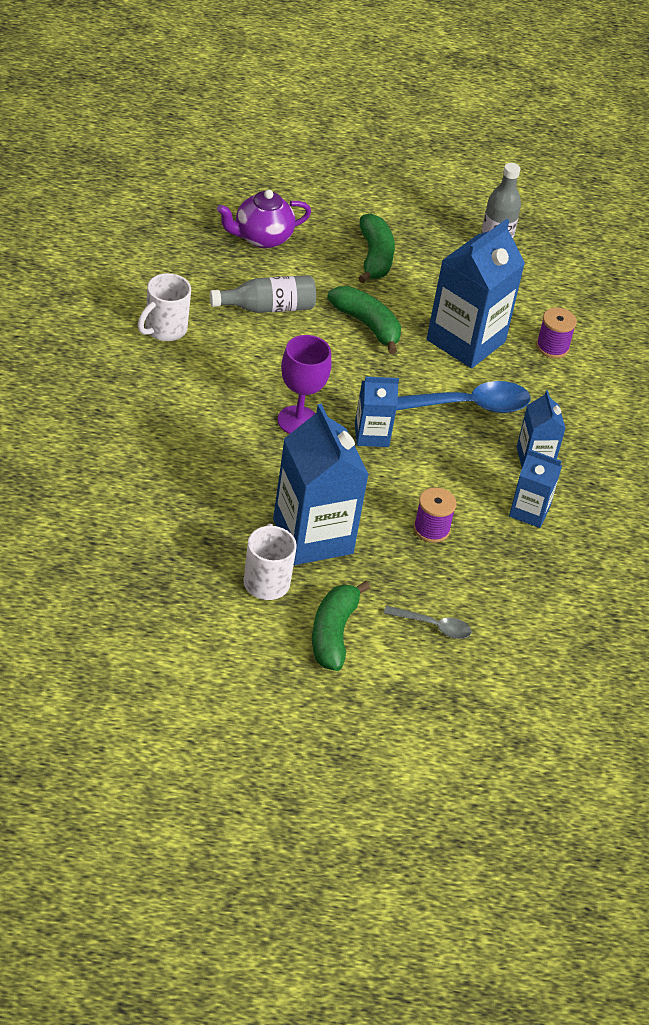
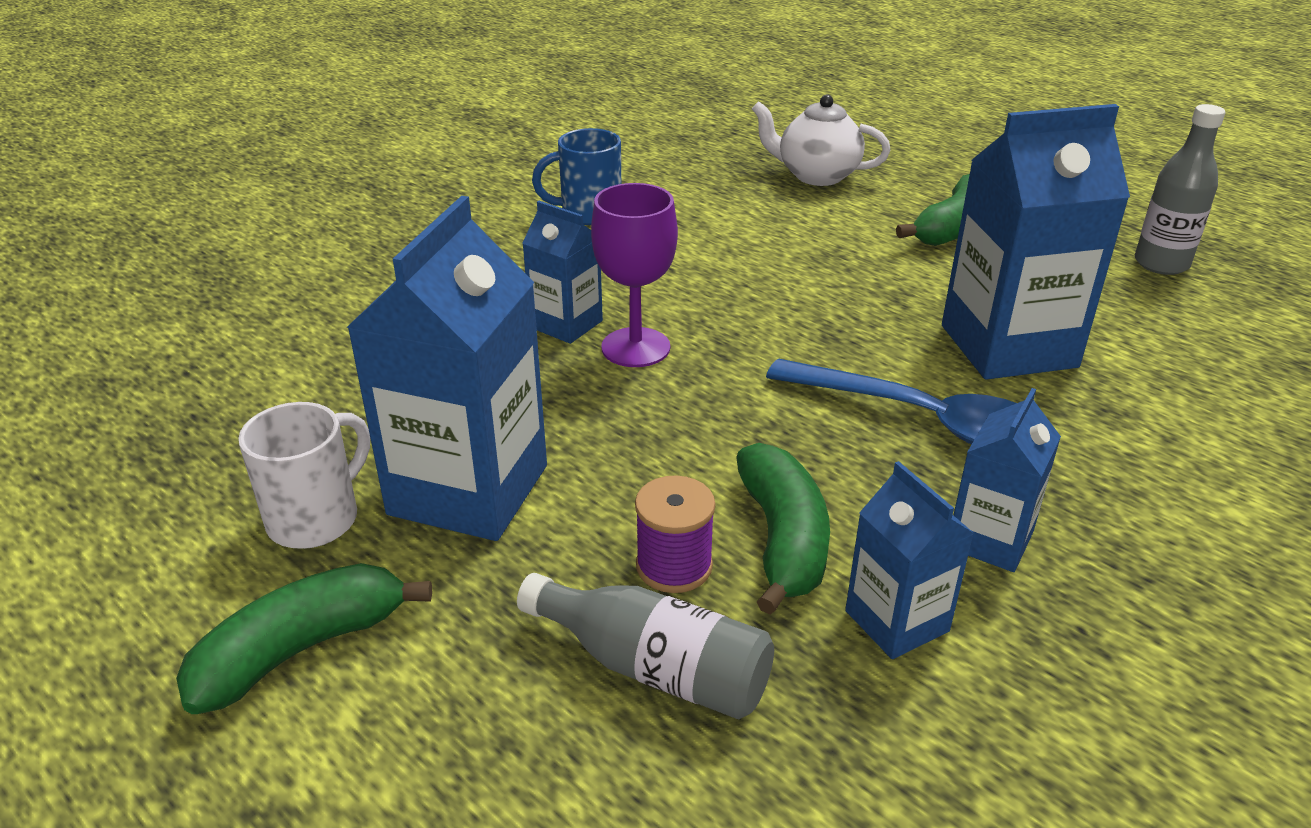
camera: 45 degrees right, 10 degrees down
white mug [138,273,191,341] -> blue mug [532,128,621,225]
grey bottle [210,275,316,313] -> grey bottle moved to [517,573,774,719]
purple teapot [217,190,311,248] -> white teapot [752,95,891,186]
green banana [327,286,401,354] -> green banana moved to [736,443,830,615]
blue carton [355,377,399,447] -> blue carton moved to [522,201,603,344]
grey spoon [383,605,472,639] -> none
purple spool [536,308,577,358] -> none

